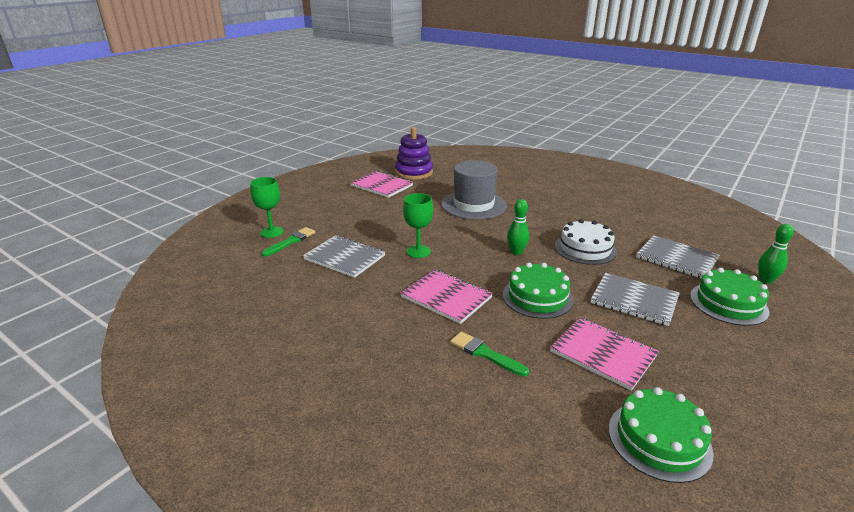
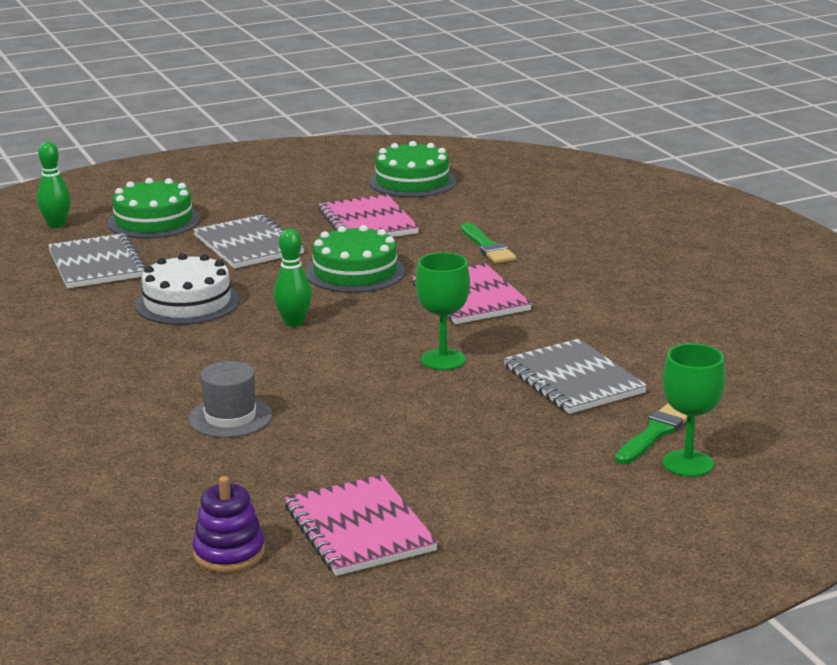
camera: 150 degrees left, 5 degrees down
green brush [262,227,315,257] -> green brush turned 150 degrees clockwise [615,403,687,464]
purple stacking toy [395,127,433,180] -> purple stacking toy [192,476,265,573], size x0.62
grey hat [441,160,507,220] -> grey hat [188,361,272,438], size x0.55

